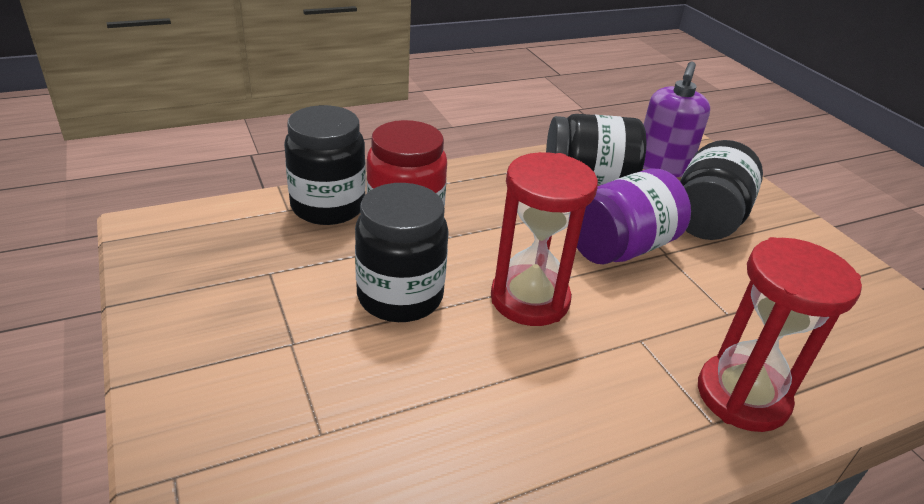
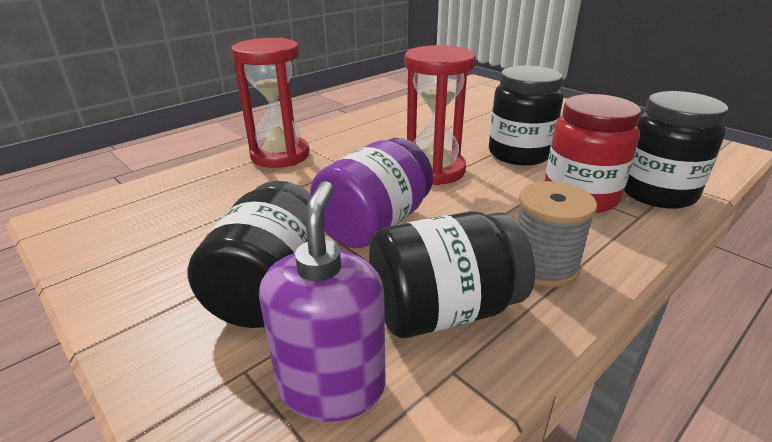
camera: 165 degrees right, 5 degrees down
none -> grey spool [517,181,597,287]

